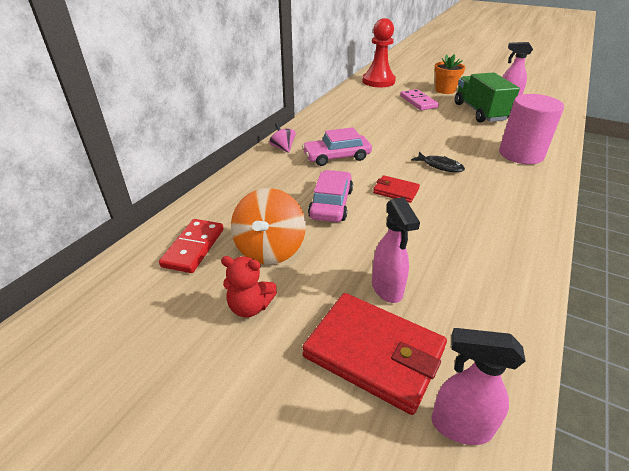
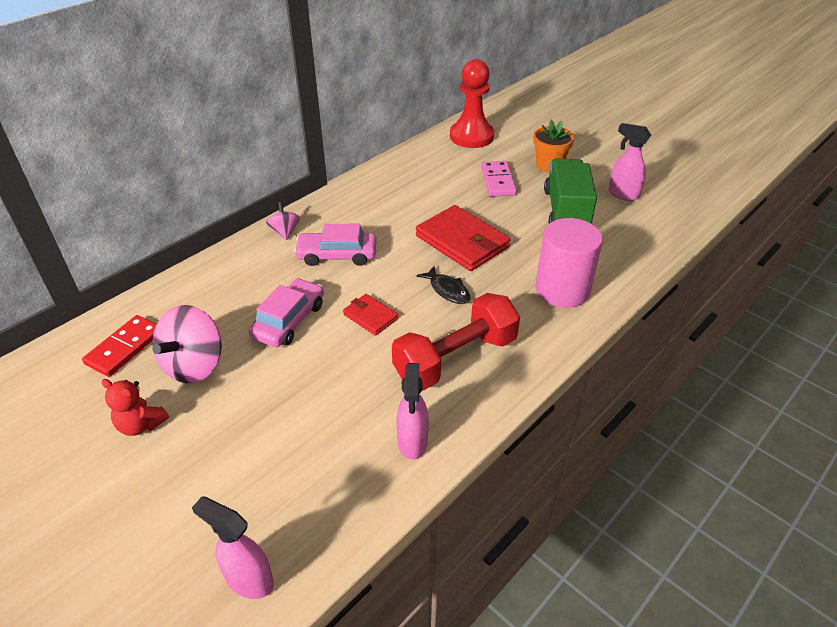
camera: 15 degrees right, 5 degrees up
orange spinning top [231,188,306,264] -> pink spinning top [152,305,222,383]
red wallet [302,293,447,415] -> red wallet moved to [416,205,510,271]
pink spray bottle [372,197,420,303] -> pink spray bottle moved to [396,363,429,460]
none -> red dumbbell [392,293,520,391]

